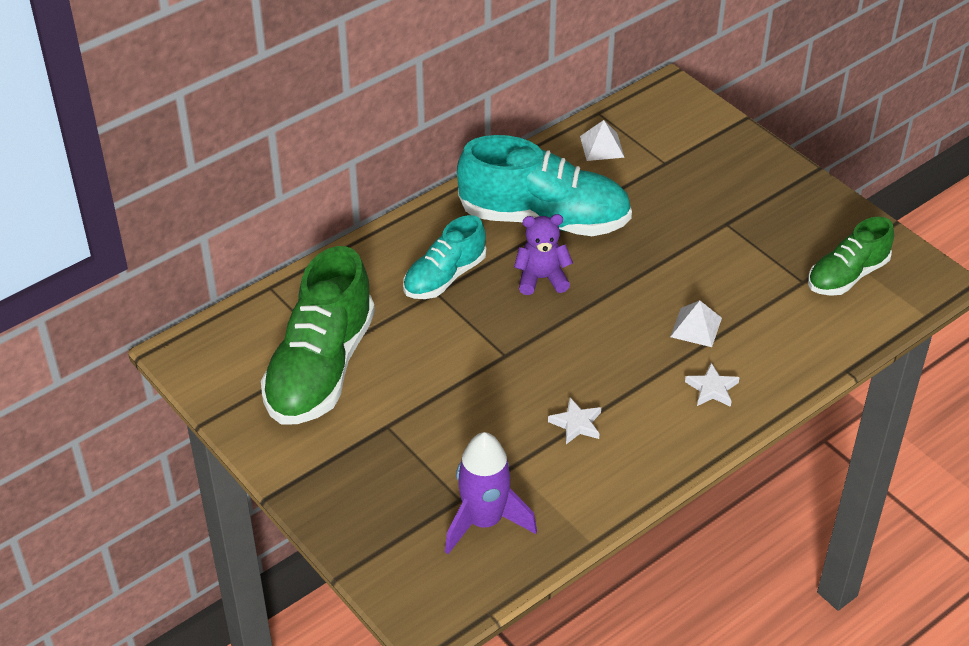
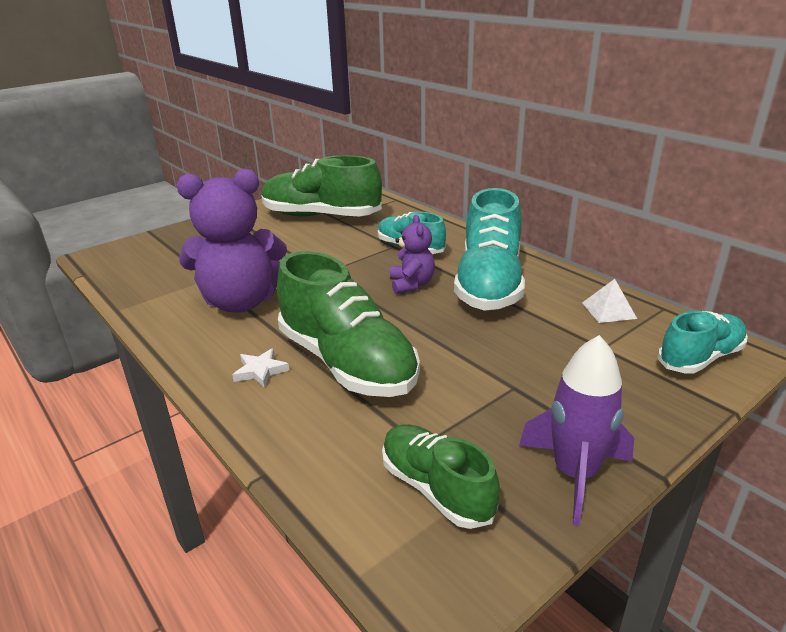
camera: 90 degrees right, 15 degrees down
purple rocket [445,432,537,554] -> purple rocket moved to [519,335,634,526]
white star [548,398,601,444] -> purple teddy bear [177,169,287,313]
white pyramid [670,300,722,347] -> green shoe [277,251,420,397]
none -> turquoise shoe [658,311,748,373]

